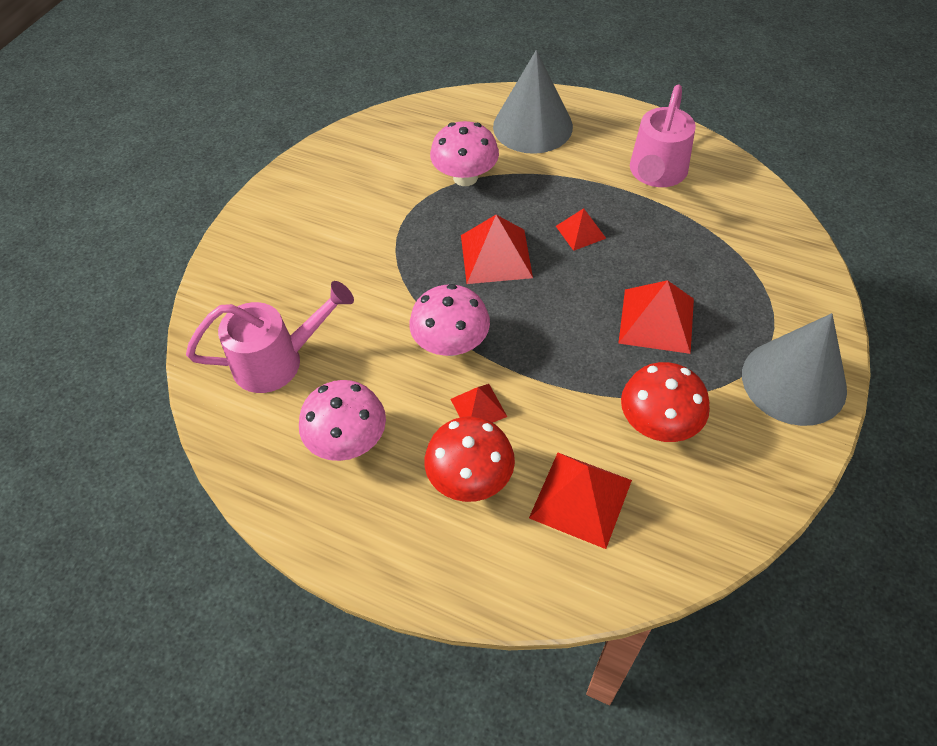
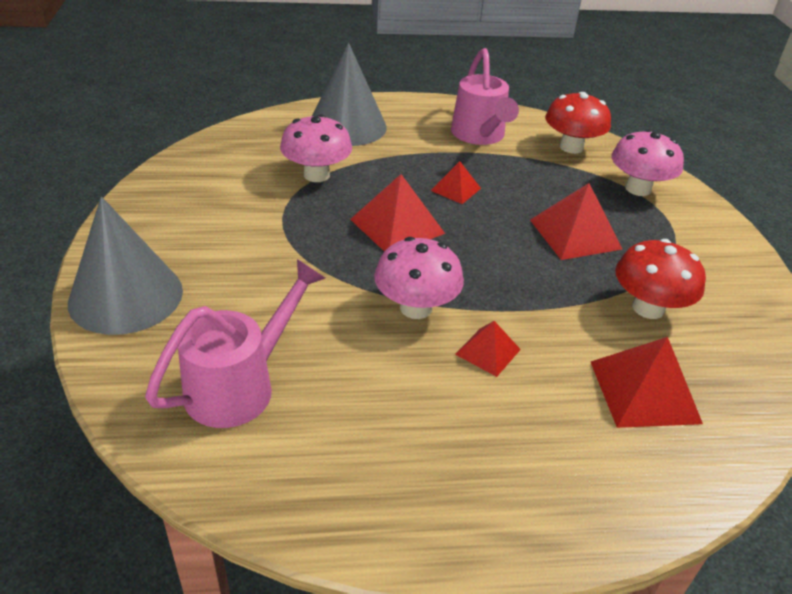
camera: 35 degrees left, 15 degrees down
pink mushroom [299,380,386,461] -> pink mushroom moved to [611,129,684,196]
red mushroom [424,416,515,502] -> red mushroom moved to [545,92,611,154]
grey cone [742,313,847,426] -> grey cone moved to [68,196,183,335]

